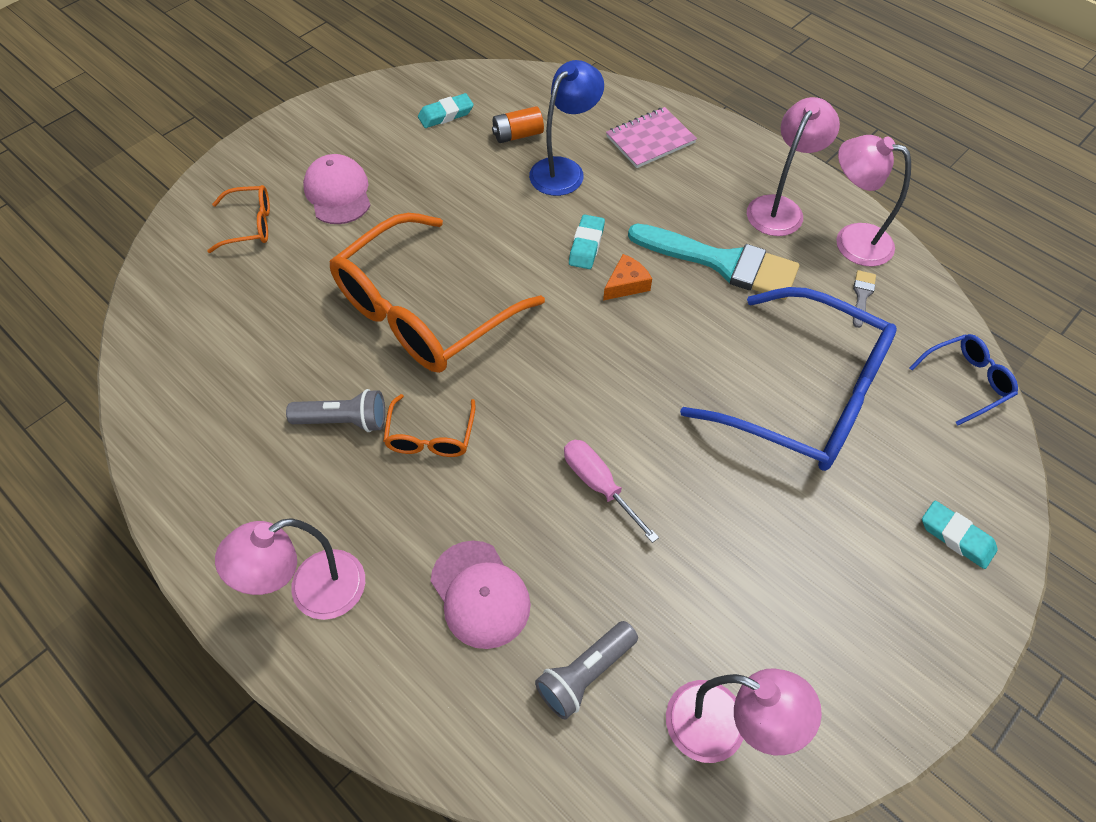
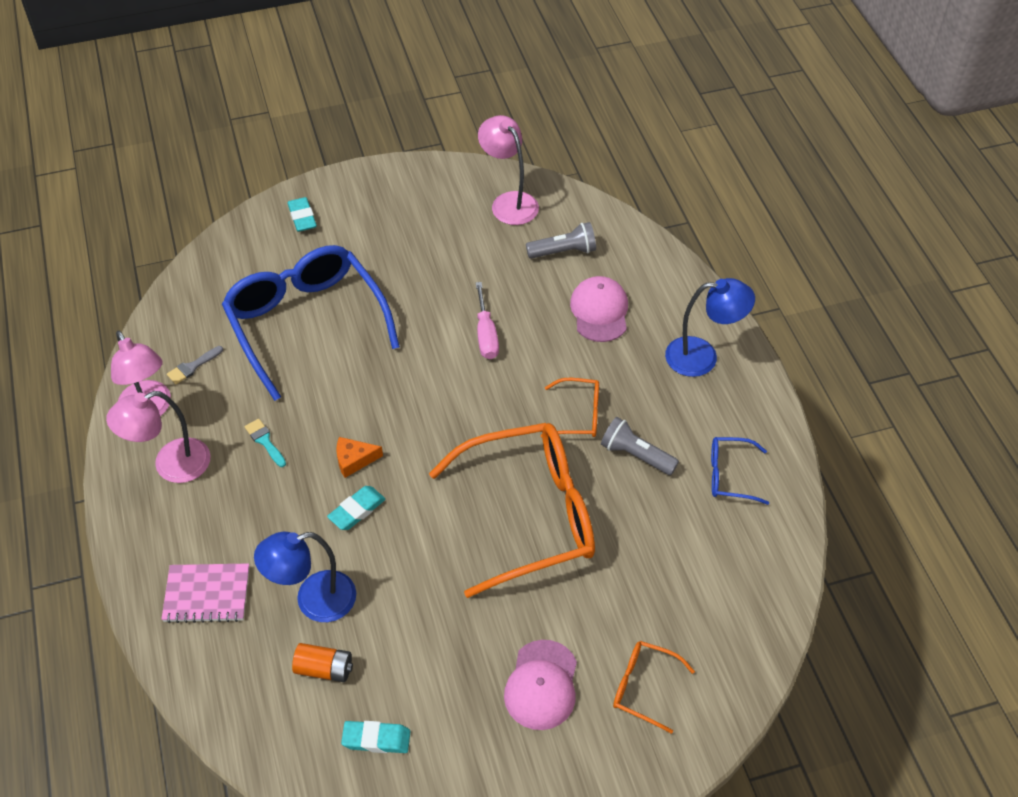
camera: 150 degrees left, 5 degrees down
pink lamp [215,518,365,620] -> blue lamp [665,278,755,377]
orange glasses [383,394,476,457] -> orange glasses turned 60 degrees clockwise [541,378,599,438]
turquoise brush [628,224,799,300] -> turquoise brush [245,419,286,467], size x0.40
blue glasses [909,334,1018,425] -> blue glasses moved to [711,437,769,505]

